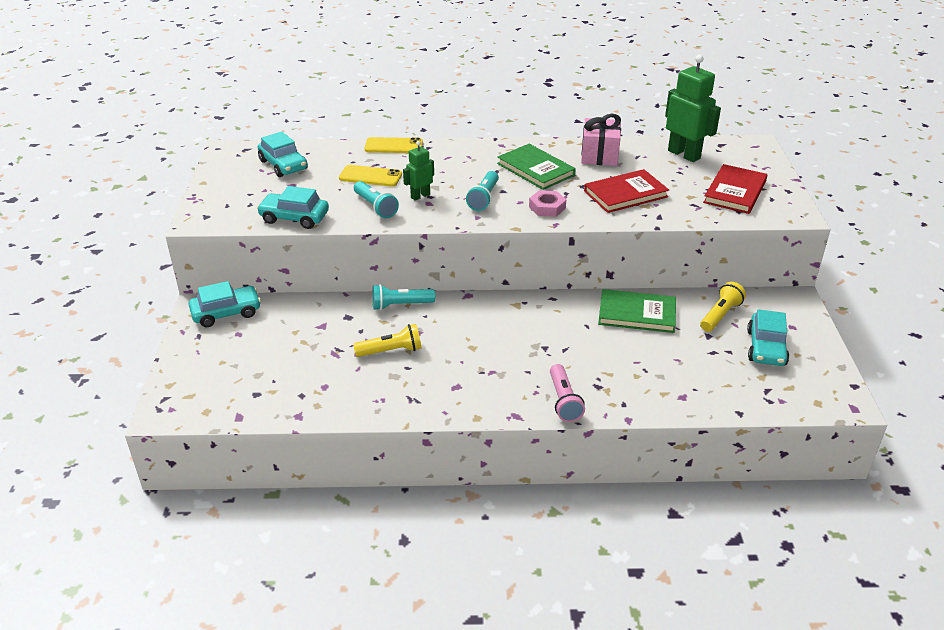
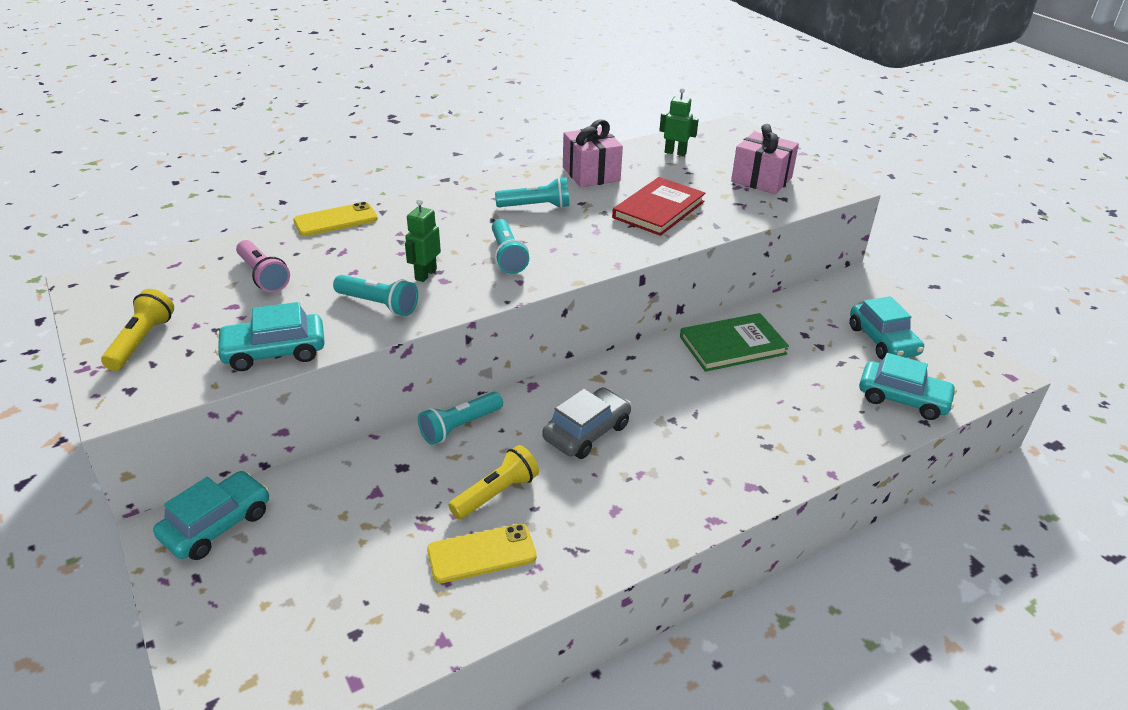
camera: 30 degrees left, 0 degrees up
turquoise car [258,132,308,177] -> turquoise car moved to [859,353,957,420]
yellow phone [339,165,402,187] -> yellow phone moved to [427,524,537,583]
green book [497,144,576,190] -> turquoise flashlight [495,177,569,208]
pink nut [529,190,566,217] -> none
pink flashlight [550,364,585,422] -> pink flashlight moved to [236,240,290,293]
green robot [665,55,721,162] -> green robot [659,88,699,156], size x0.55
yellow flashlight [701,282,746,332] -> yellow flashlight moved to [101,289,174,371]
red book [703,164,767,214] -> pink gift [731,124,799,194]
none -> grey car [542,387,631,459]

